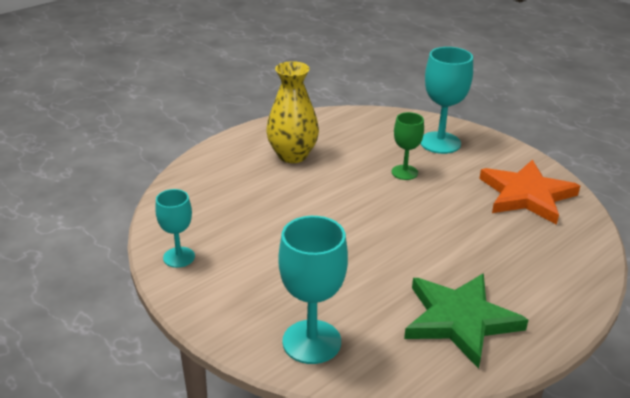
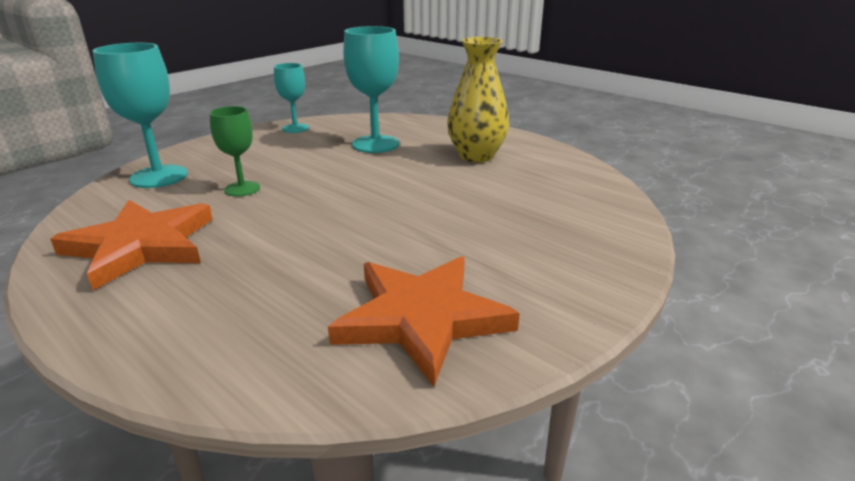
camera: 85 degrees right, 5 degrees down
green goblet [392,112,424,180] -> green goblet moved to [209,106,260,196]
green star [404,273,528,369] -> orange star [50,200,213,290]
turquoise goblet [420,47,473,154] -> turquoise goblet moved to [343,26,399,153]

